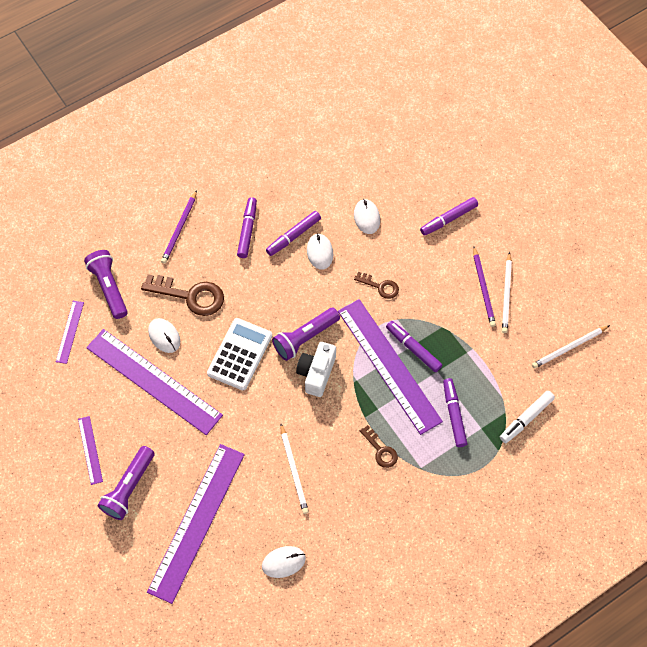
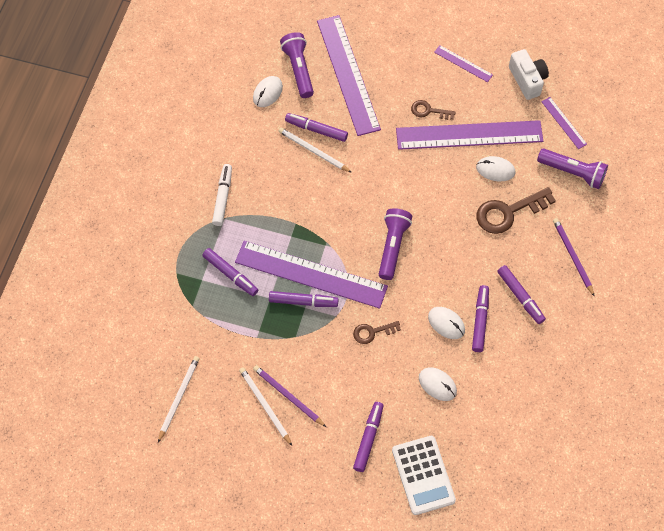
camera: 140 degrees right, 0 degrees up
purple flashlight [98,446,155,520] -> purple flashlight moved to [280,32,314,98]
white calculator [207,318,272,390] -> white calculator moved to [392,436,456,515]
white camera [296,342,336,397] -> white camera moved to [509,49,549,100]
brown key [360,425,398,468] -> brown key moved to [411,100,456,120]
white marker [500,391,555,443] -> white marker moved to [212,164,232,226]
none -> purple marker [285,113,348,142]

